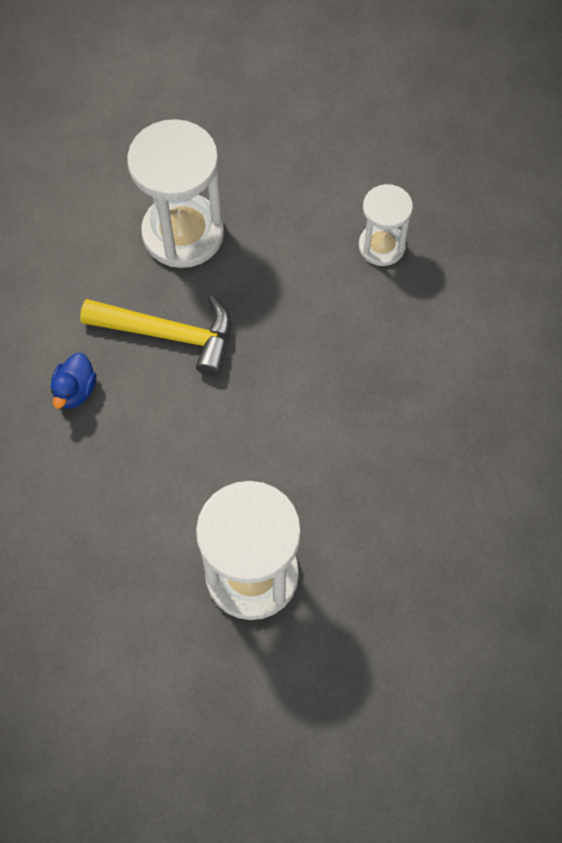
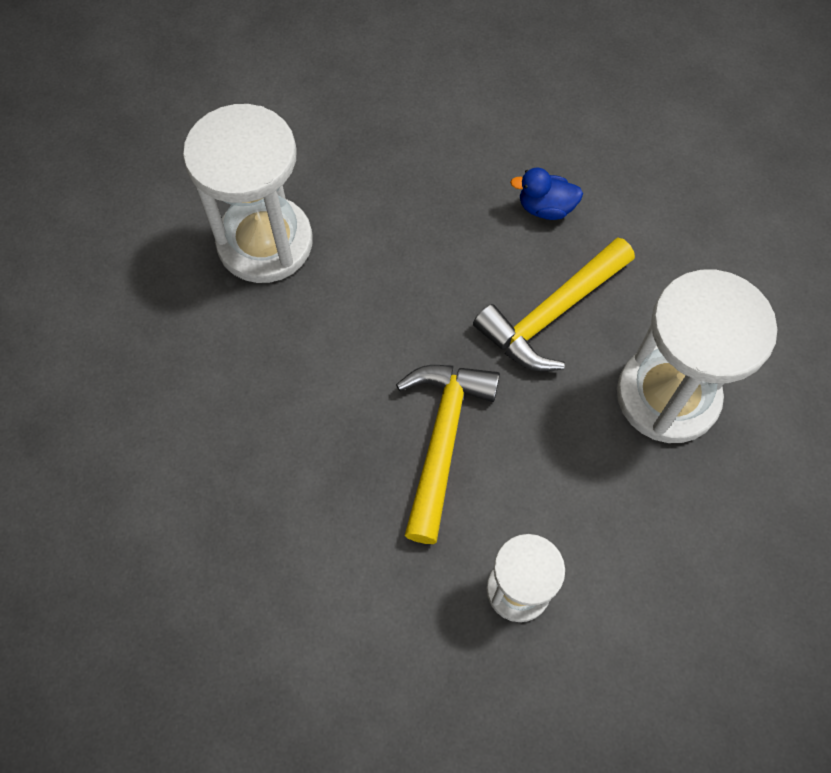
camera: 125 degrees right, 0 degrees up
blue duck [51,353,96,409] -> blue duck turned 45 degrees counterclockwise [510,168,583,220]
none -> yellow hammer [396,365,500,544]

